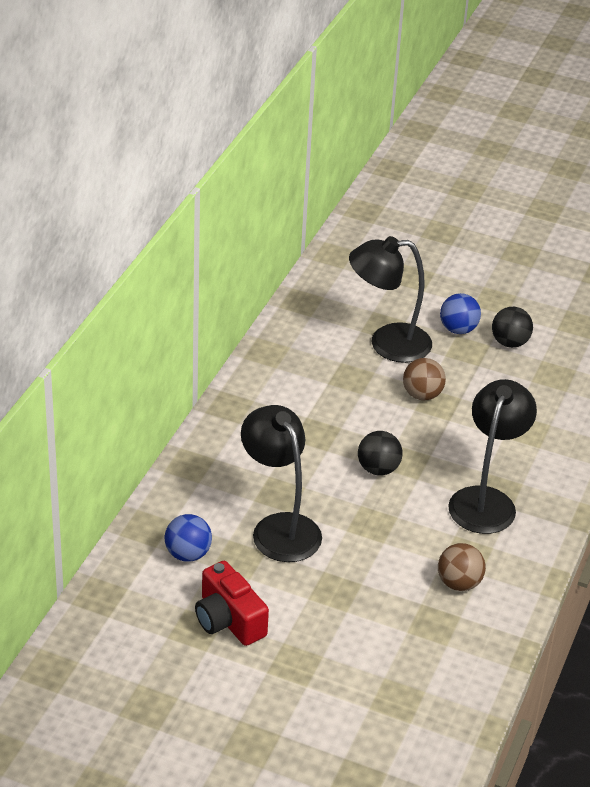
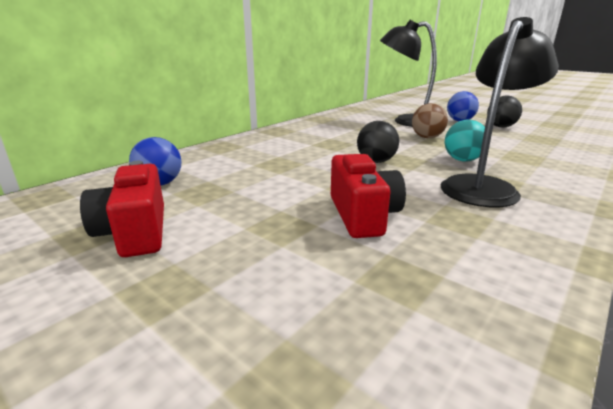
camera: 20 degrees right, 15 degrees down
black lamp [241,405,322,562] -> none
brown ball [438,543,486,591] -> none
none -> red camera [331,154,406,238]
none -> turquoise ball [445,120,485,162]

